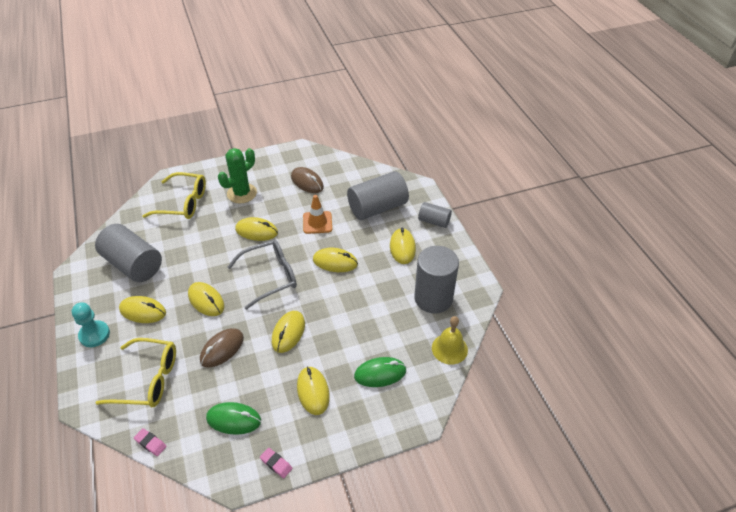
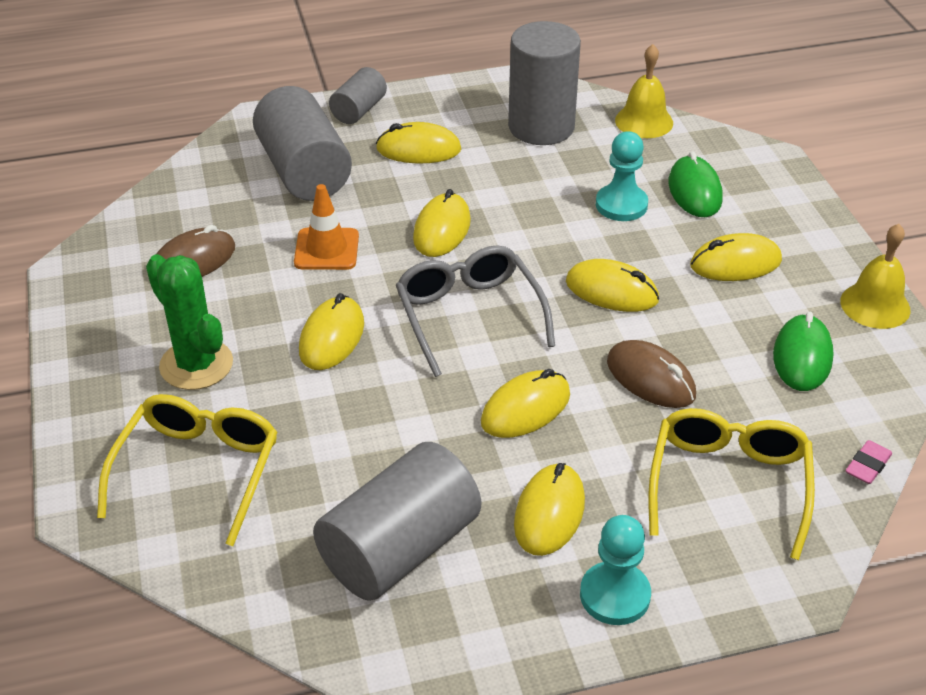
camera: 85 degrees left, 5 degrees down
pink eraser [260,448,292,478] -> yellow bell [840,224,910,329]
none -> turquoise pawn [596,131,648,221]

